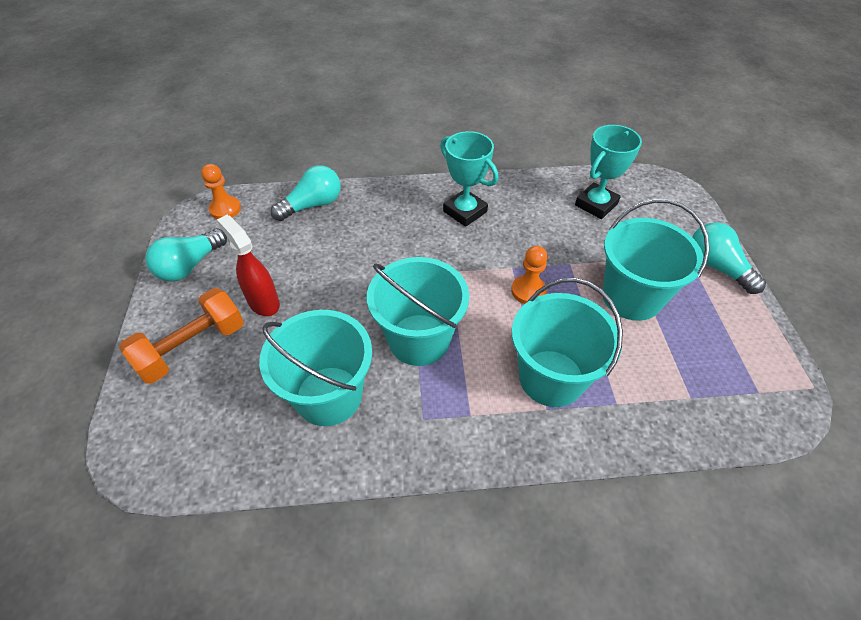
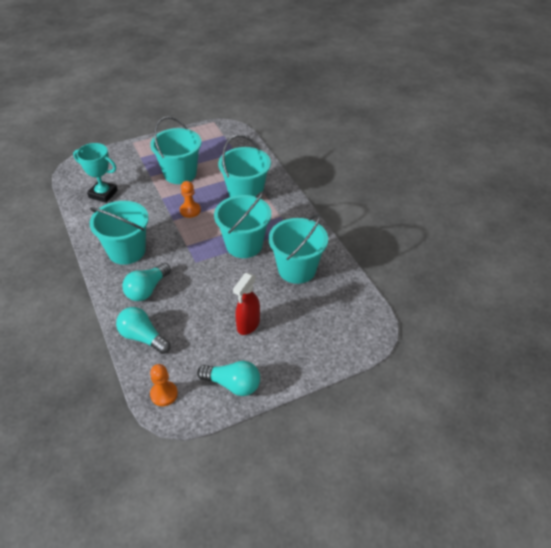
camera: 110 degrees left, 5 degrees down
orange dumbbell [119,288,244,384] -> none
turquoise trophy [440,131,498,227] -> turquoise bucket [90,201,149,265]
turquoise light bulb [692,222,766,294] -> turquoise light bulb moved to [122,263,171,301]

